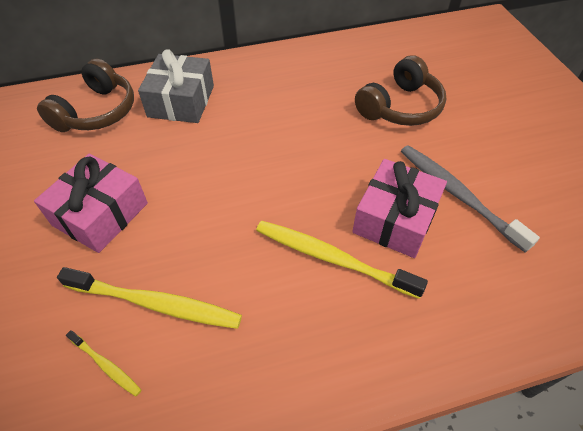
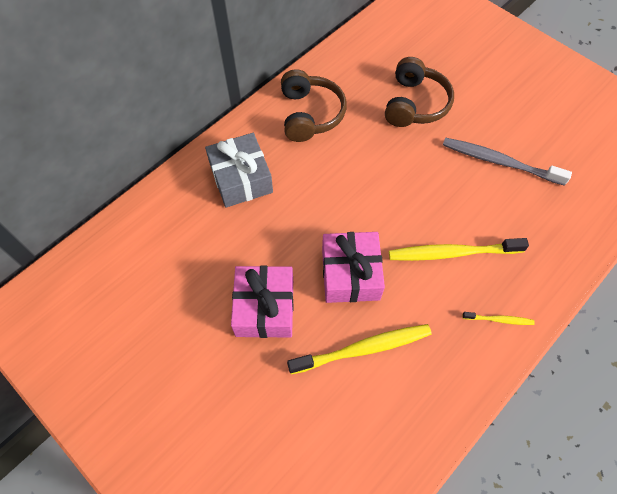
camera: 30 degrees left, 10 degrees up
brown headphones [37,59,134,132] -> brown headphones moved to [281,69,347,142]
yellow toothbrush [66,330,141,397] -> yellow toothbrush moved to [462,312,535,325]
pink gift [352,159,447,258] -> pink gift moved to [322,232,385,303]

